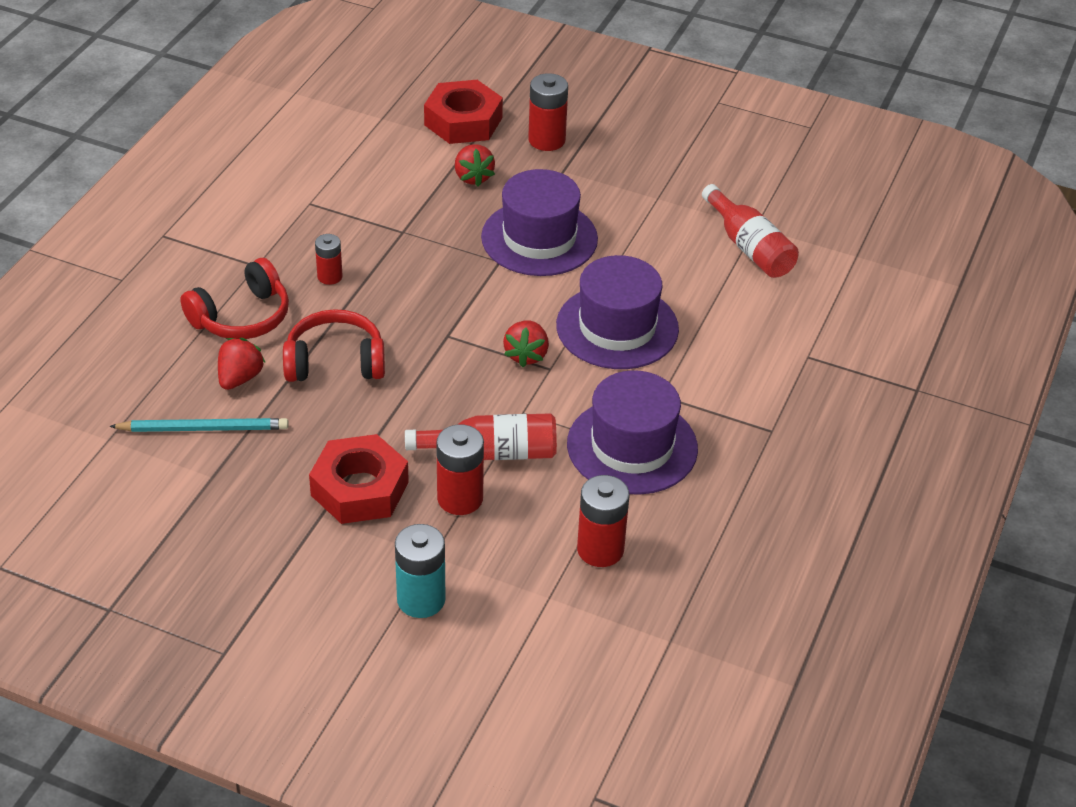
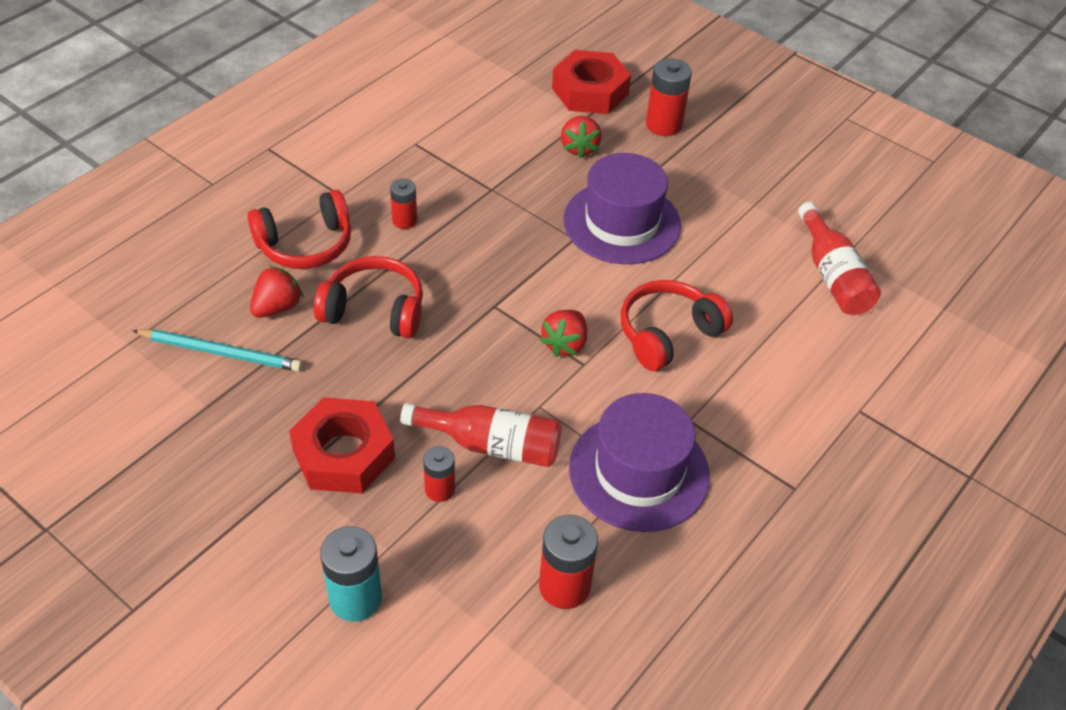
camera: 15 degrees right, 5 degrees up
red battery [436,424,484,515] -> red battery [423,446,455,502], size x0.62
purple hat [556,255,679,369] -> red headphones [621,280,733,371]

